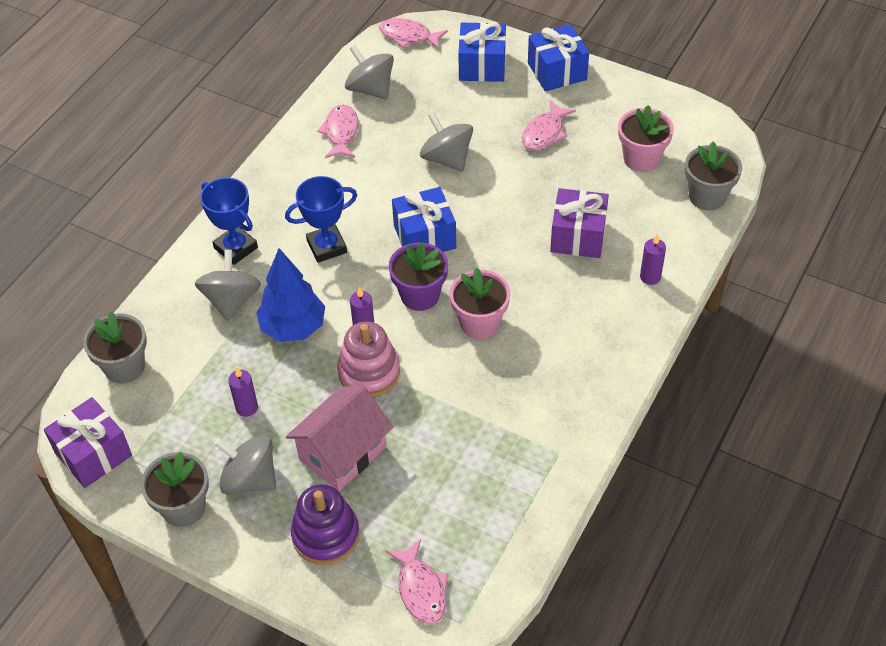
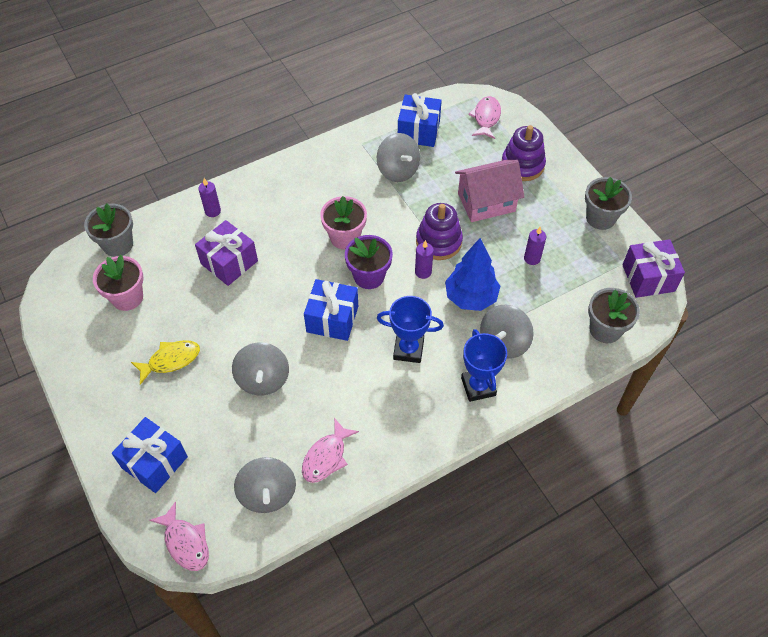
camera: 150 degrees left, 5 degrees up
grey spinning top [214,435,276,495] -> grey spinning top moved to [377,133,420,182]
pink stacking toy [337,322,400,397] -> purple stacking toy [416,203,463,260]
pink fish [522,100,576,151] -> yellow fish [131,340,200,385]
blue gift [528,24,589,91] -> blue gift moved to [398,93,442,147]

